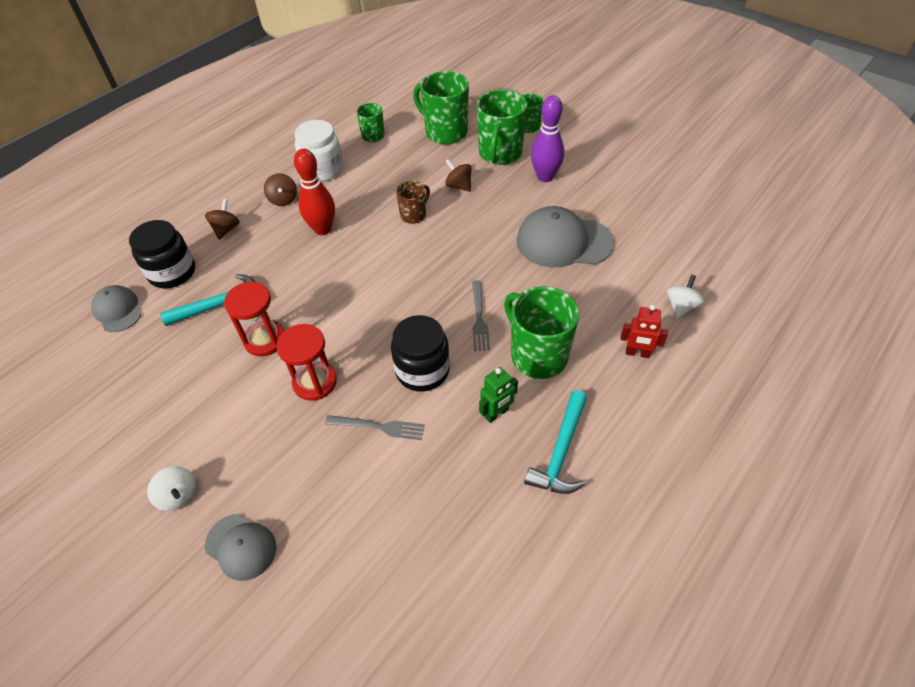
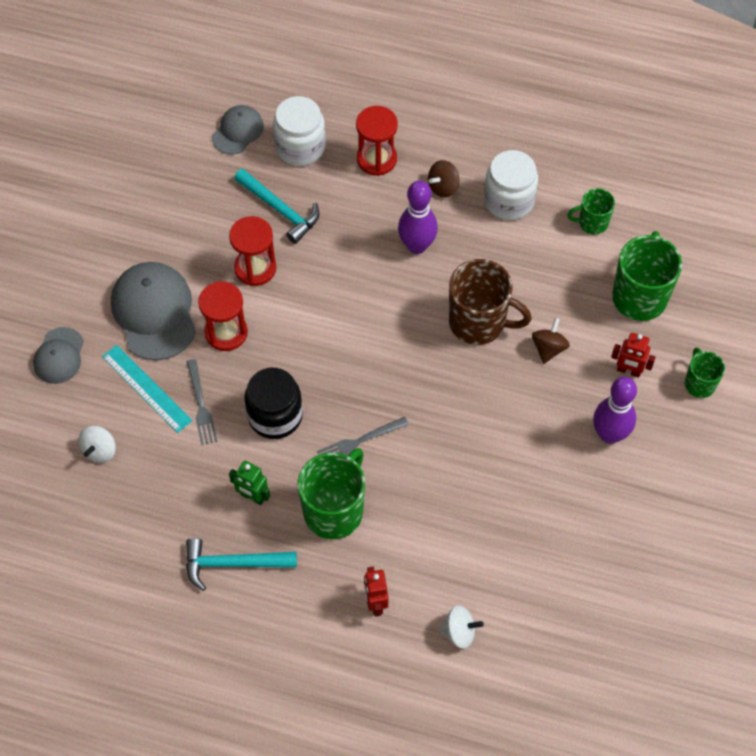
camera: 65 degrees right, 10 degrees up
black jar [129,220,195,288] -> white jar [273,96,326,166]
white spinning top [147,466,196,511] -> white spinning top moved to [78,425,116,462]
brown spinning top [205,199,240,240] -> red hourglass [356,106,398,176]
red bowling pin [294,149,335,235] -> purple bowling pin [398,181,438,254]
brown mug [396,181,430,224] -> brown mug [449,259,532,345], size x1.82
green mug [477,90,527,165] -> red robot [611,333,656,378]
grey cap [516,206,614,268] -> grey cap moved to [111,262,196,360]
none -> turquoise ruler [102,345,193,433]

